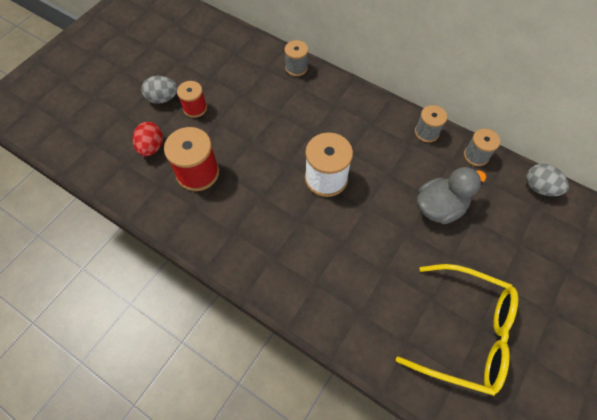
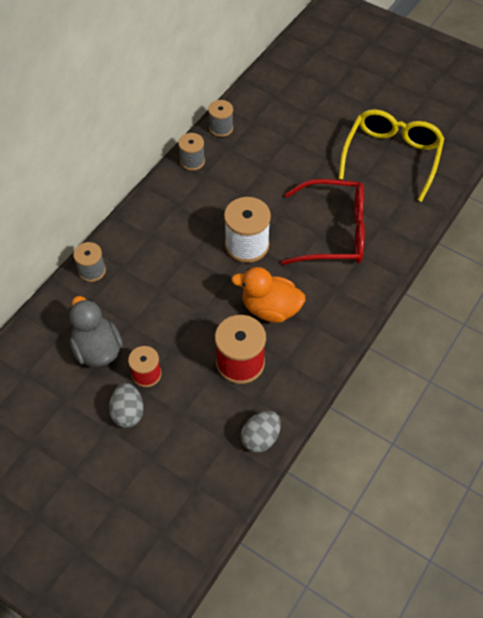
camera: 90 degrees left, 5 degrees down
red egg [133,122,163,156] -> none
grey duck [417,167,486,224] -> grey duck moved to [69,296,123,367]
grey egg [526,164,569,196] -> grey egg moved to [241,411,281,453]
none -> orange duck [232,267,306,323]
none -> red glasses [281,179,365,265]

